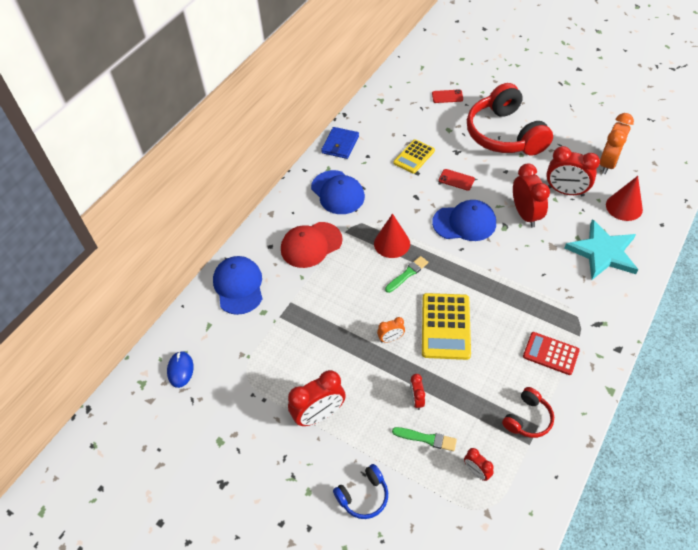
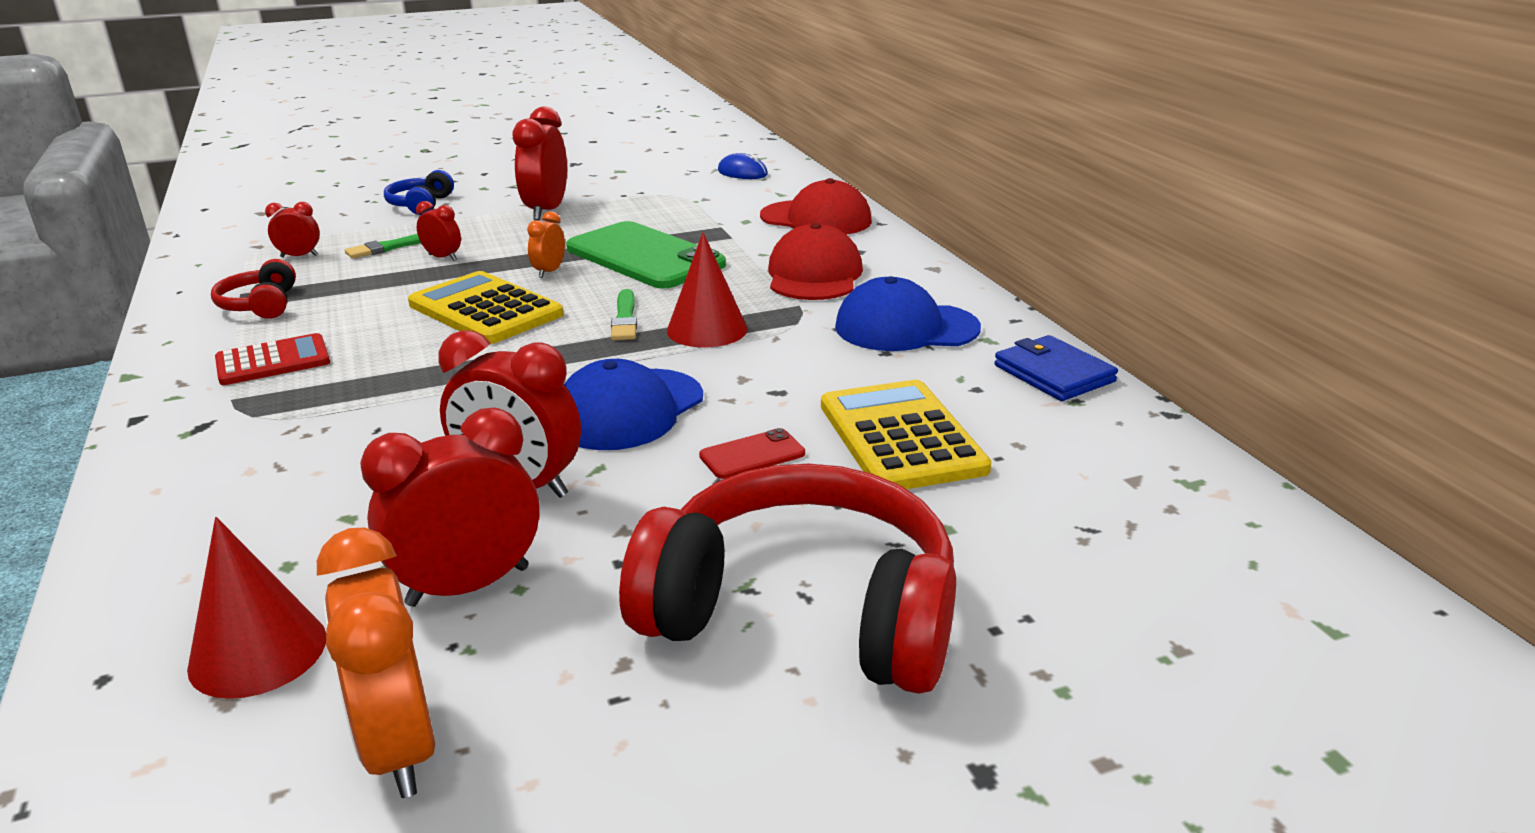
camera: 125 degrees right, 25 degrees down
blue cap [213,256,263,315] -> red cap [760,178,872,235]
yellow calculator [393,139,435,174] -> yellow calculator [821,380,991,489], size x1.53
red phone [432,89,463,103] -> none
turquoise star [565,219,638,280] -> none
none -> green phone [566,221,726,289]

